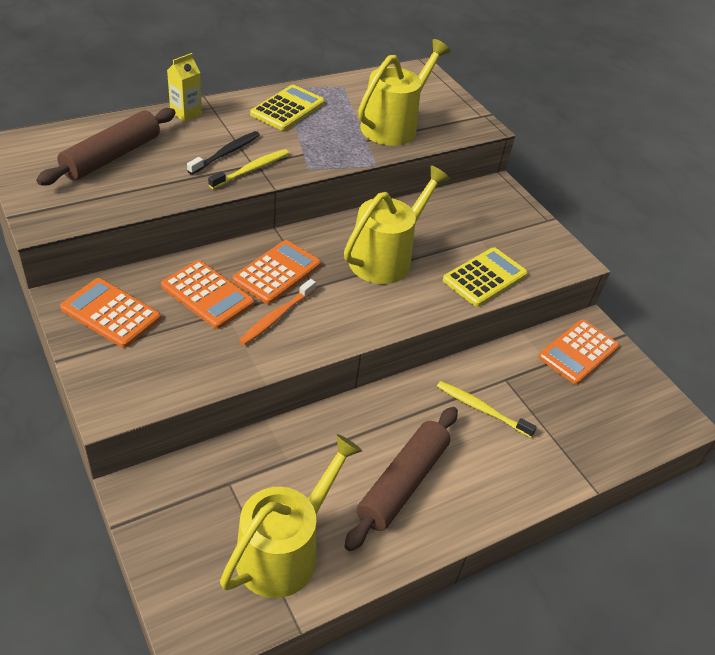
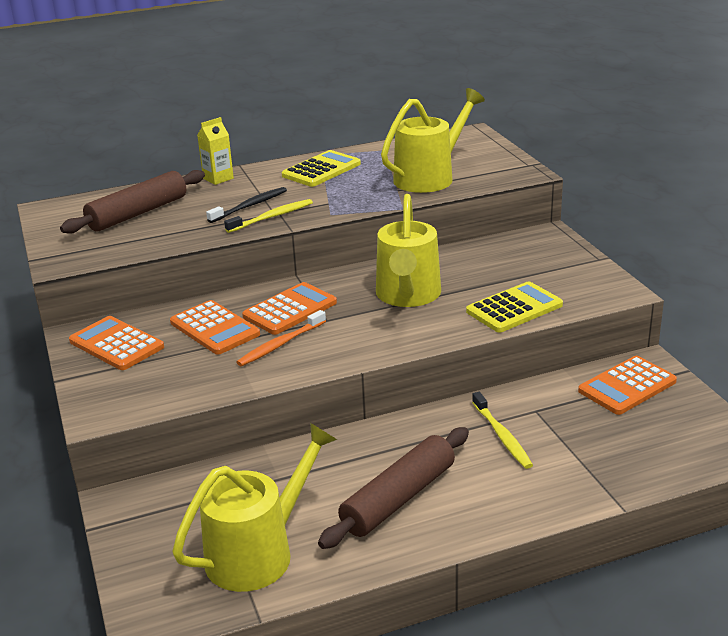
camera: 15 degrees right, 15 degrees down
yellow watering can [344,165,450,284] -> yellow watering can turned 135 degrees clockwise [376,194,441,307]
yellow toothbrush [437,381,537,438] -> yellow toothbrush turned 150 degrees counterclockwise [472,392,533,469]

